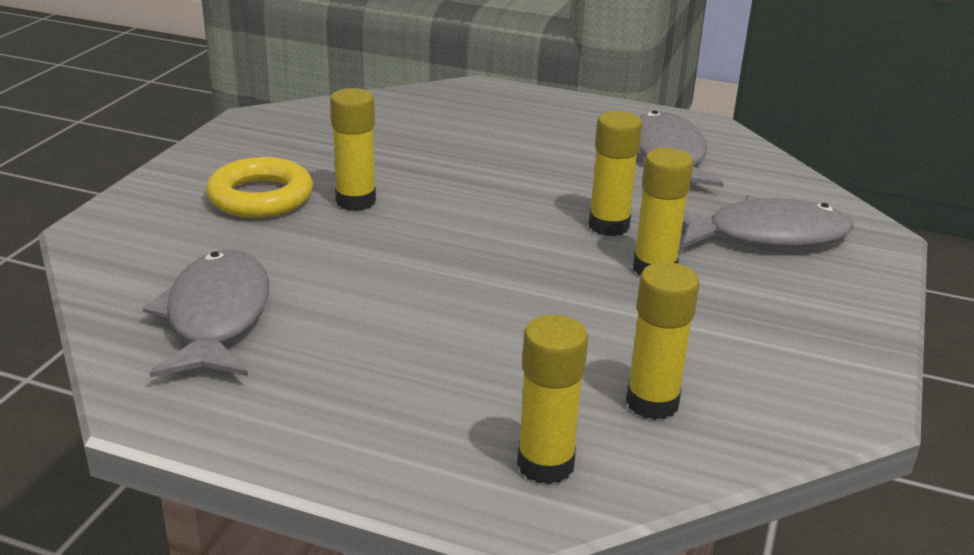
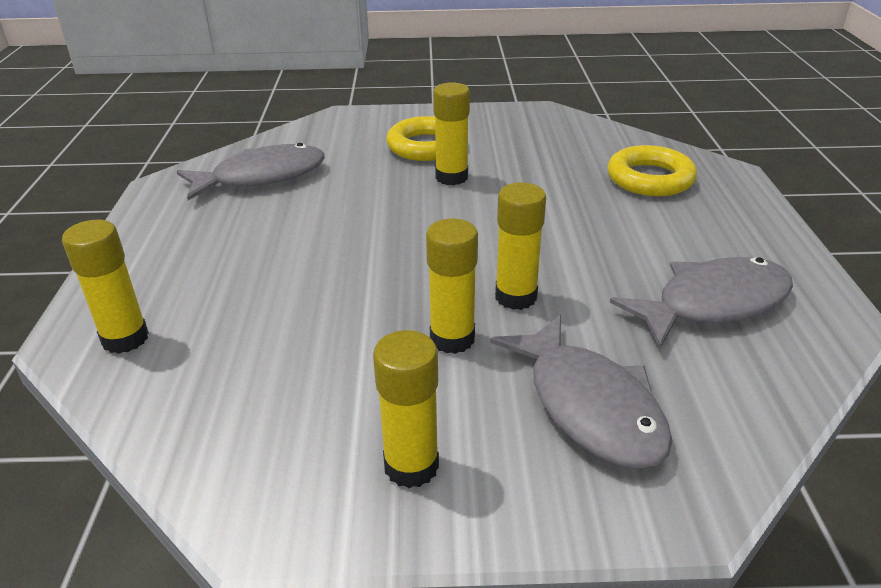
camera: 70 degrees right, 5 degrees up
yellow glue stick [626,262,700,420] -> yellow glue stick moved to [373,330,439,488]
none -> yellow ring [608,145,697,196]

